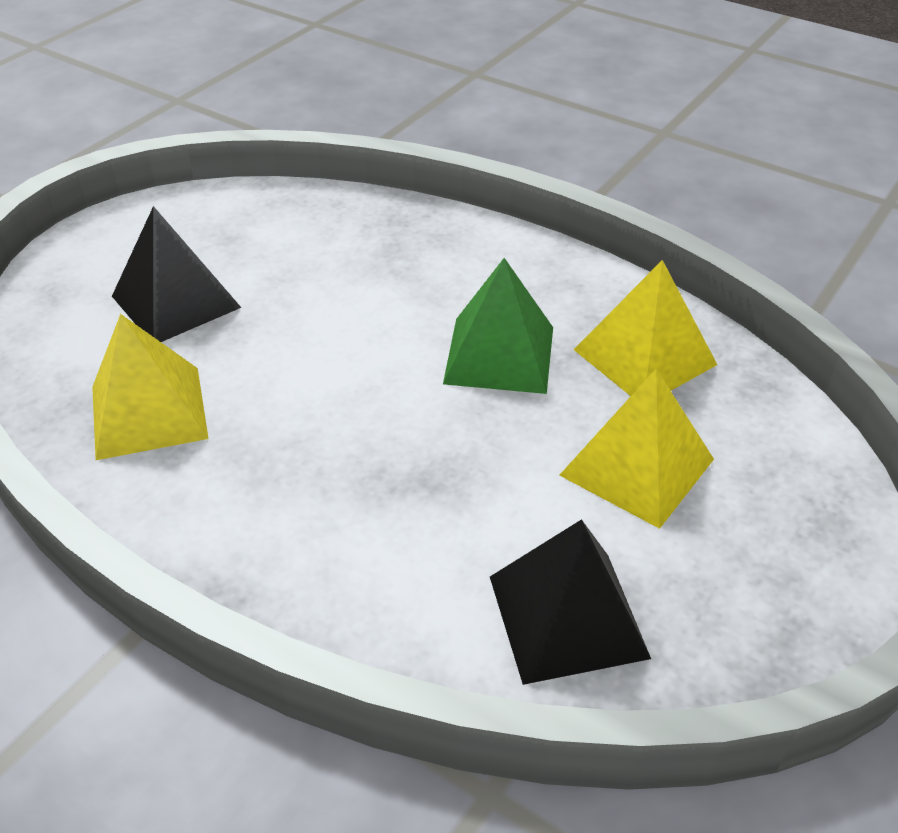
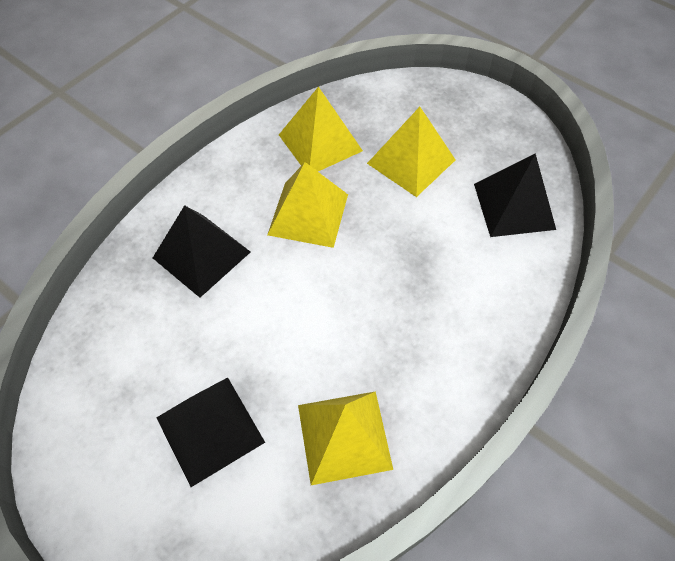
camera: 85 degrees left, 15 degrees up
green pyramid [443,258,553,394] -> yellow pyramid [267,162,348,248]
none -> black pyramid [153,205,250,298]

